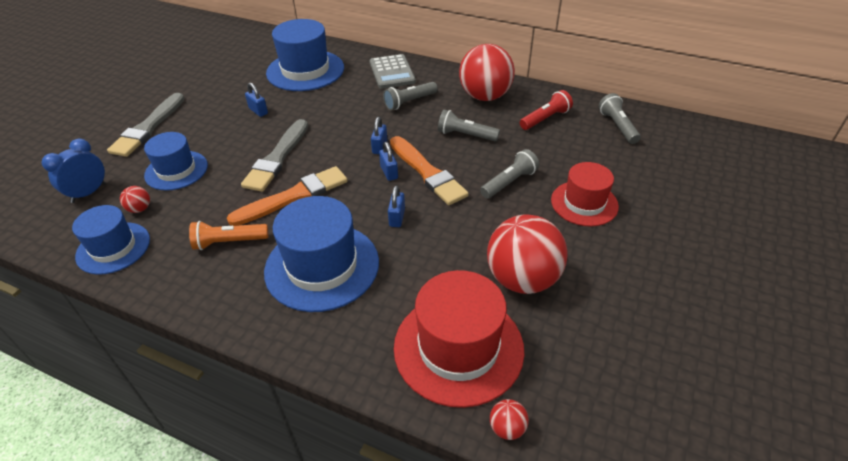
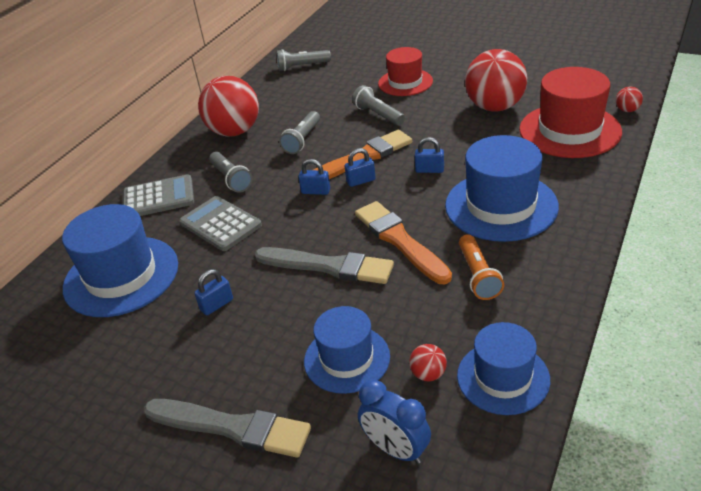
camera: 85 degrees left, 5 degrees down
red flashlight [520,90,573,130] -> none
none -> grey calculator [179,196,262,251]

